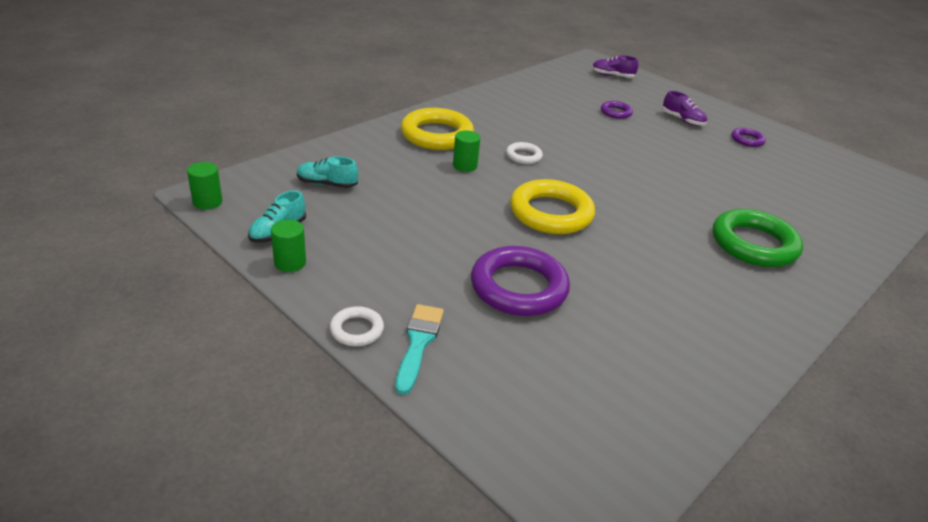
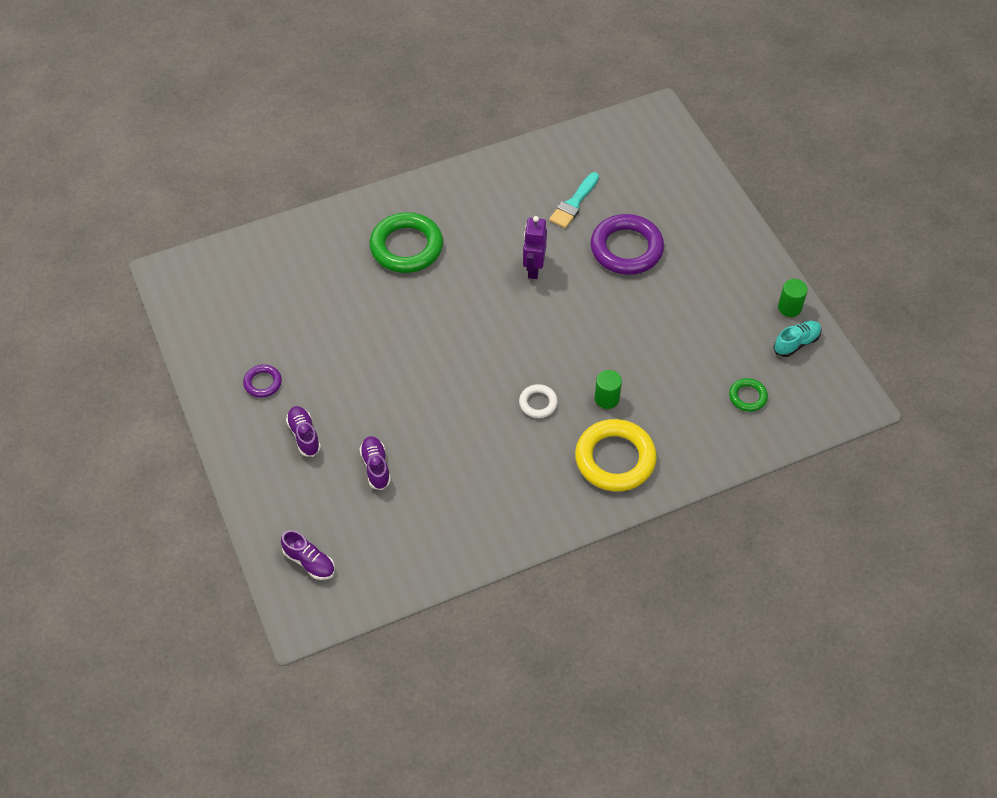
camera: 155 degrees left, 20 degrees up
green cylinder [187,162,222,210] -> none
turquoise shoe [297,156,358,188] -> green ring [729,378,768,412]
white ring [330,306,384,346] -> none
turquoise brush [395,304,444,395] -> turquoise brush moved to [549,172,599,228]
yellow ring [510,179,595,234] -> none
purple ring [601,101,633,119] -> purple shoe [360,436,391,490]
none -> purple robot [523,216,547,279]

